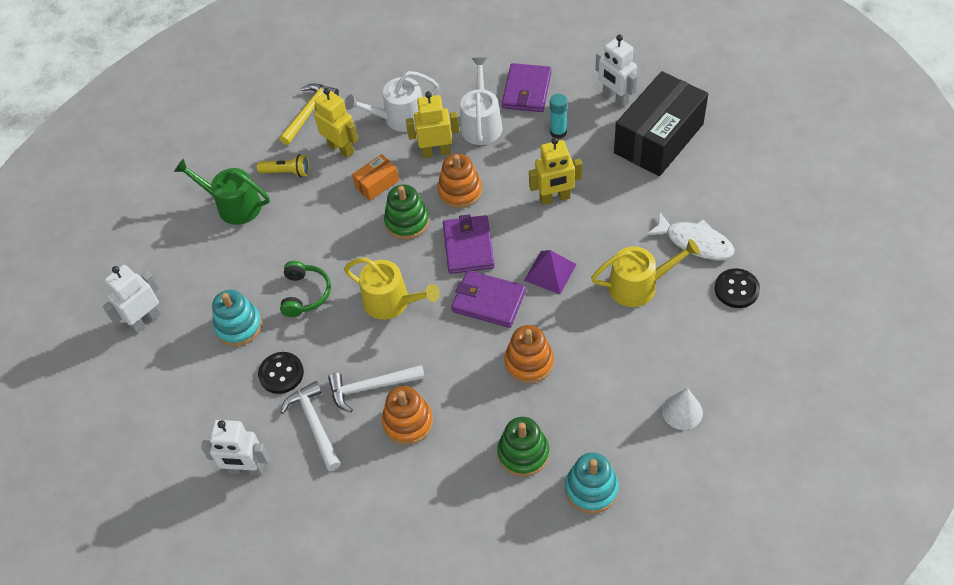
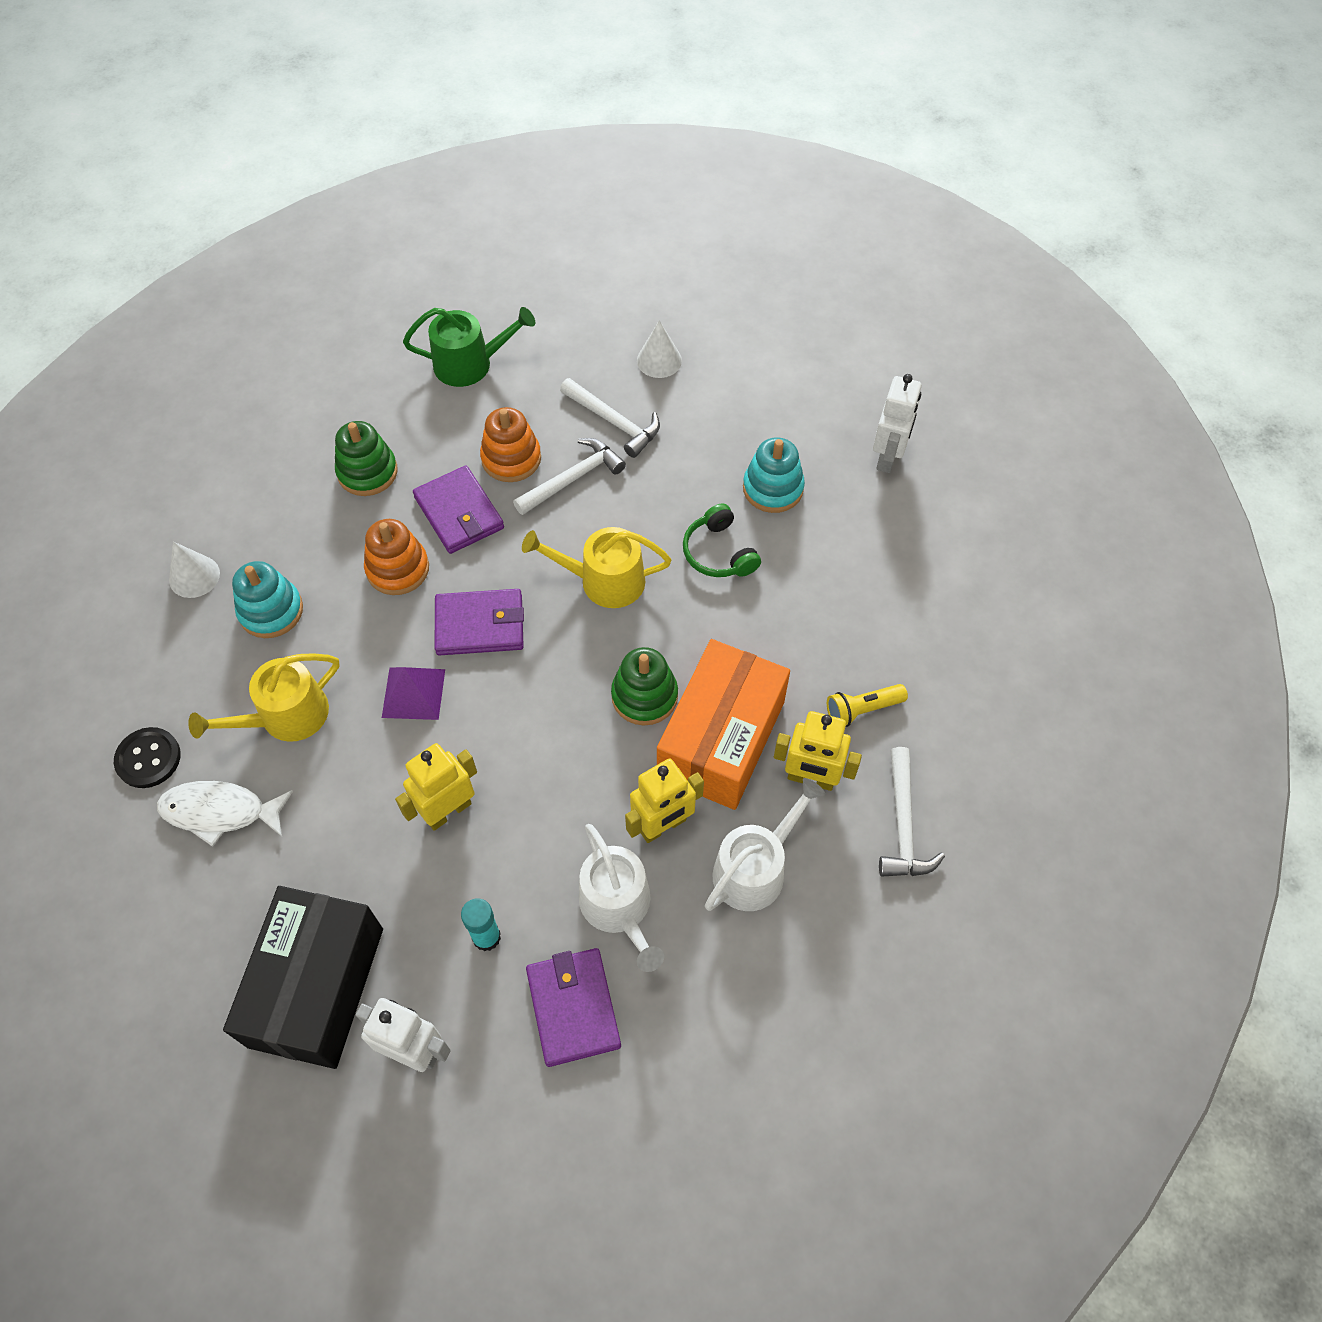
camera: 150 degrees right, 5 degrees up
green watering can [174,159,270,225] -> green watering can moved to [403,307,535,387]
white robot [201,420,269,475] -> white cone [637,320,682,378]
black button [258,352,304,394] -> none
yellow hammer [279,83,339,145] -> white hammer [879,747,945,876]
orange box [352,154,399,201] -> orange box [657,639,790,810], size x2.21
orange stacking toy [438,154,482,208] -> none
purple wallet [443,214,495,274] -> purple wallet moved to [413,465,504,554]
turquoise stacking toy [565,452,619,513] -> turquoise stacking toy moved to [232,561,303,638]

